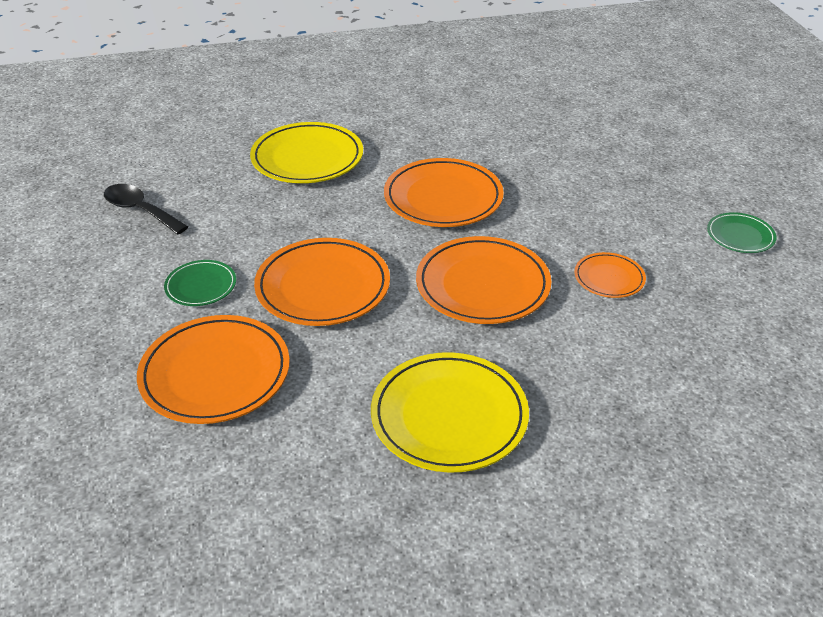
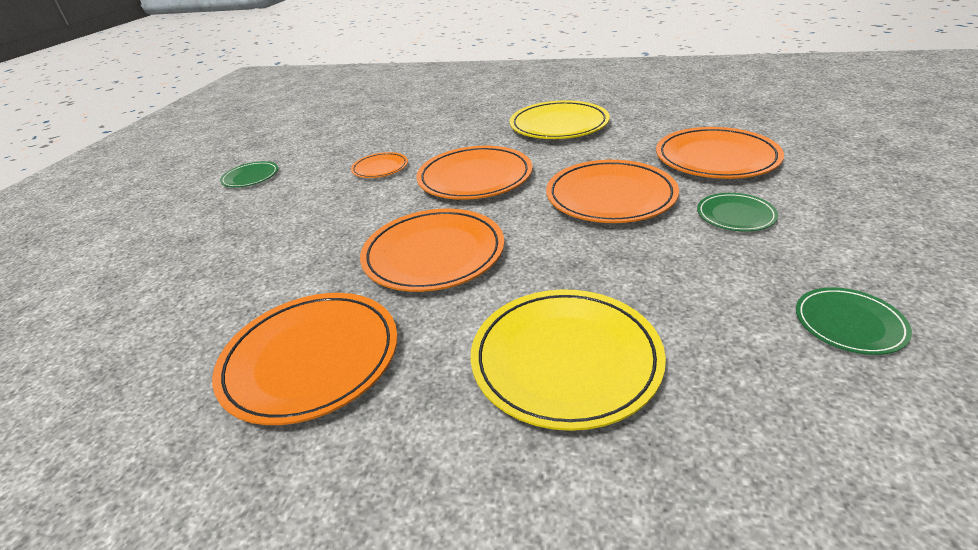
camera: 150 degrees left, 5 degrees down
black spoon [104,184,188,234] -> green plate [796,287,912,355]
none -> orange plate [212,293,398,425]

